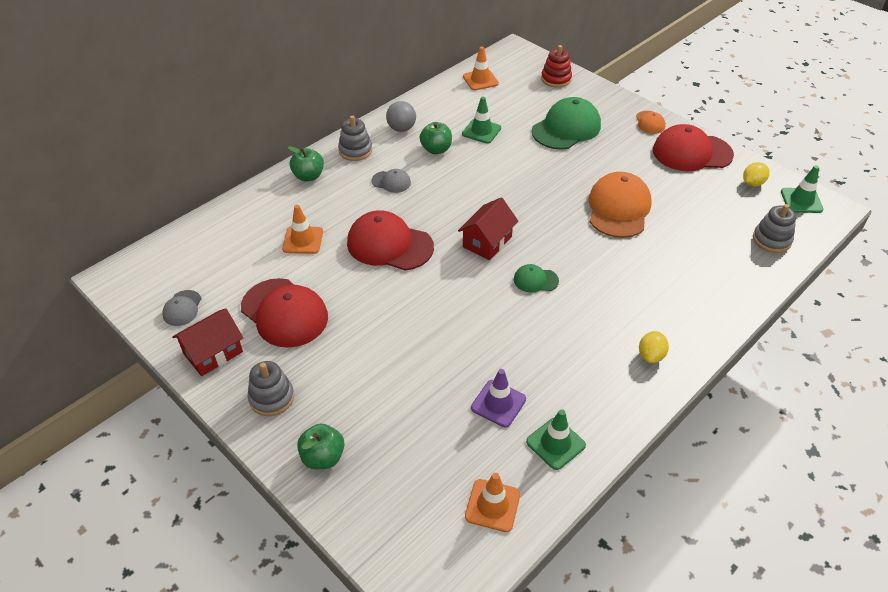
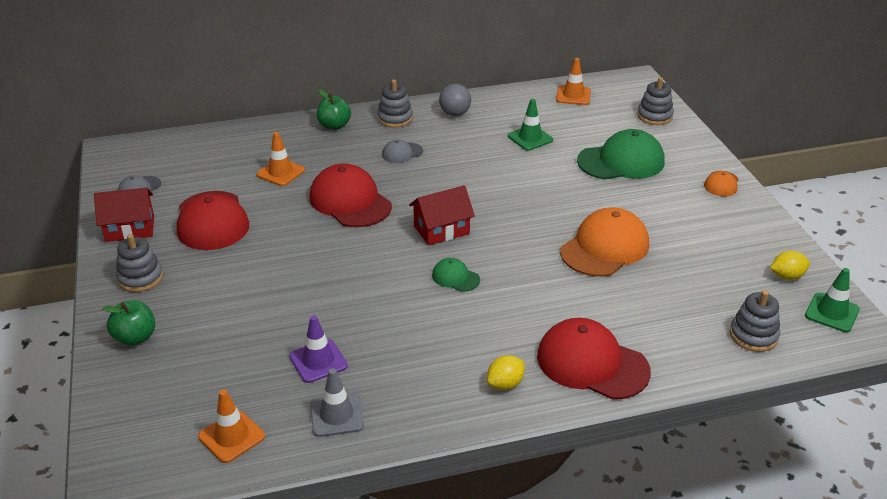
camera: 30 degrees right, 10 degrees down
grey cap [372,169,411,193] -> grey cap turned 105 degrees clockwise [382,139,423,163]
green apple [420,122,452,154] -> none
green traffic cone [526,409,586,470] -> grey traffic cone [310,368,364,437]
red stacking toy [541,45,572,88] -> grey stacking toy [637,77,674,125]
red cap [653,124,734,171] -> red cap moved to [537,318,651,400]

